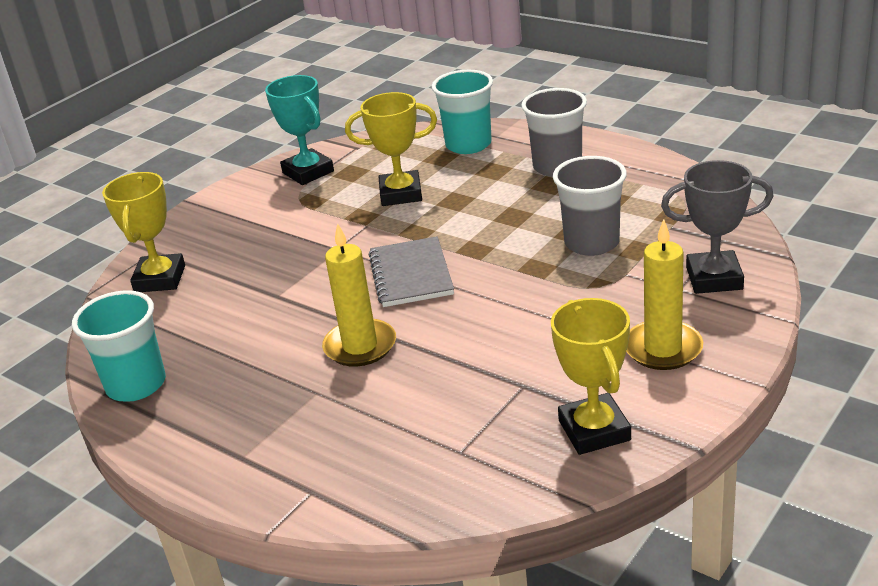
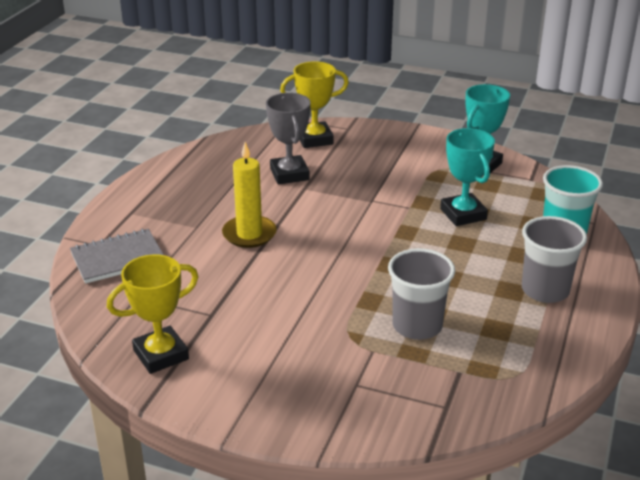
camera: 70 degrees right, 0 degrees up
turquoise cup [72,290,166,402] -> none
yellow trophy [345,92,437,206] -> turquoise trophy [440,128,495,226]
grey notebook [368,236,454,307] -> grey notebook moved to [70,229,164,284]
yellow candle [626,219,703,370] -> none
grey trophy [661,160,774,294] -> grey trophy moved to [266,93,311,184]

